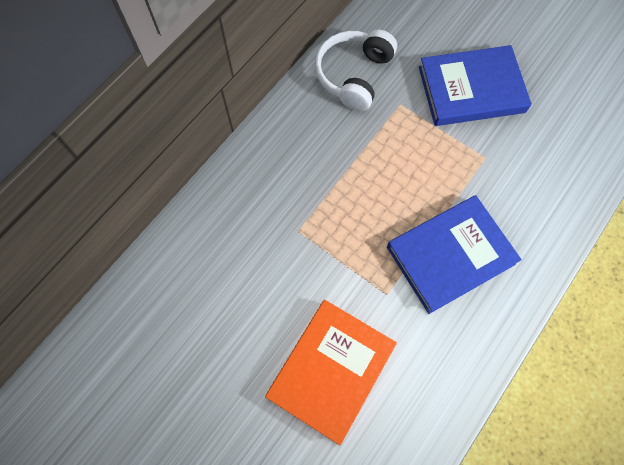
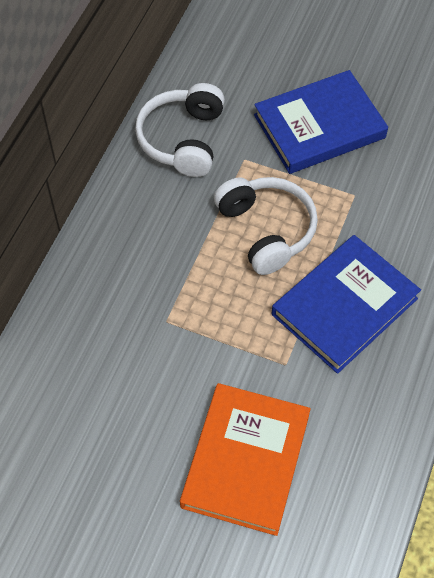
camera: 15 degrees left, 10 degrees down
none -> white headphones [214,177,318,275]

